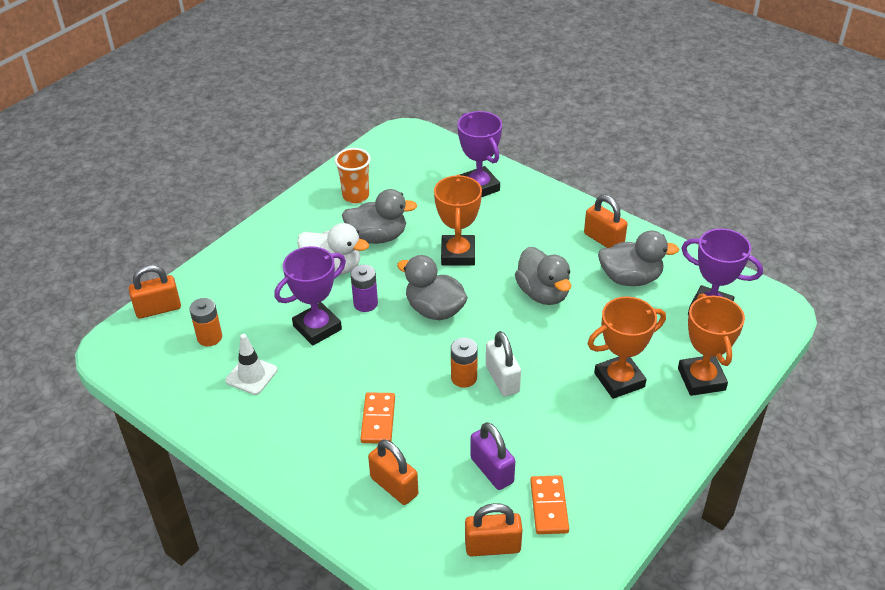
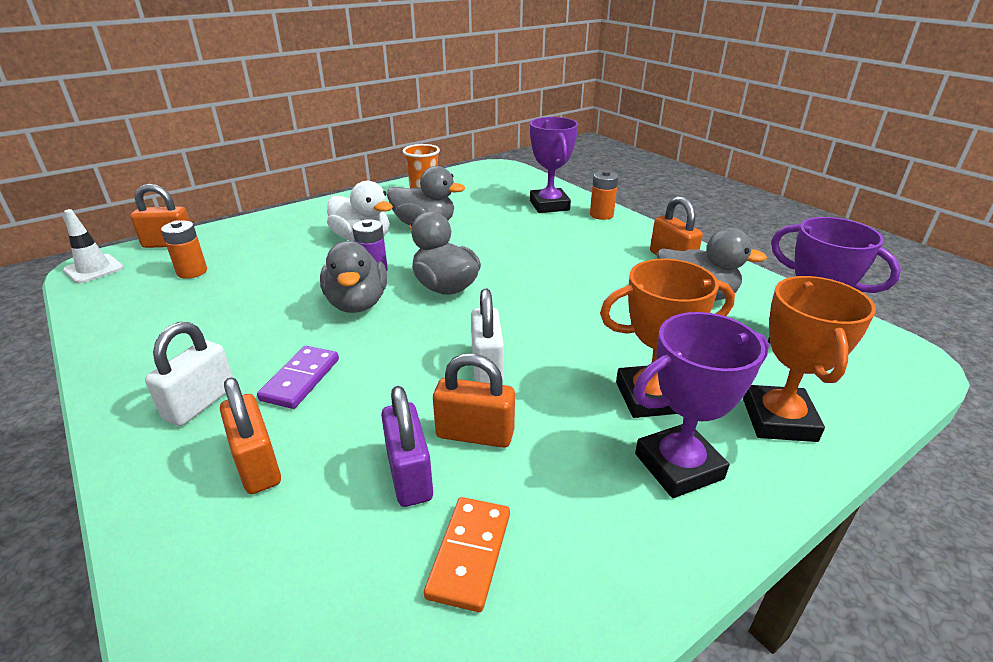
camera: 15 degrees right, 10 degrees down
white traffic cone [225,334,278,395] -> white traffic cone moved to [63,209,124,284]
purple trophy [274,246,346,346] -> purple trophy moved to [633,312,769,498]
orange domino [360,392,395,443] -> purple domino [257,346,339,409]
orange trophy [434,174,482,265] -> none
orange battery [451,338,478,388] -> orange battery moved to [590,170,618,220]
orange padlock [465,503,522,557] -> orange padlock moved to [433,353,515,448]
grey duck [515,247,571,305] -> grey duck moved to [320,241,387,313]
none -> white padlock [145,322,233,426]

